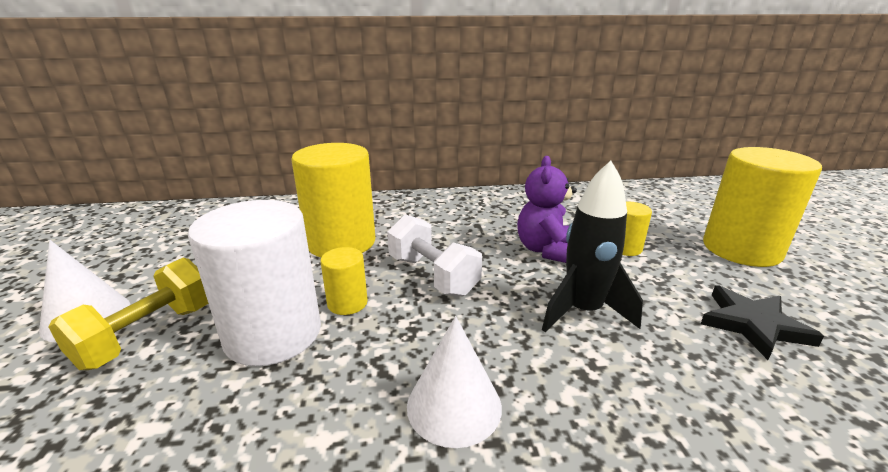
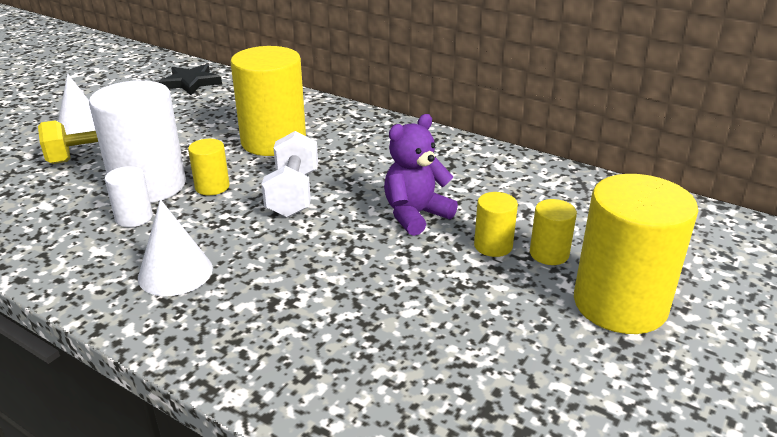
camera: 40 degrees right, 5 degrees up
black rocket [542,161,643,332] -> none
black star [701,286,824,360] -> black star moved to [158,64,222,95]
none -> white cylinder [105,166,153,227]
none -> yellow cylinder [530,199,577,265]

